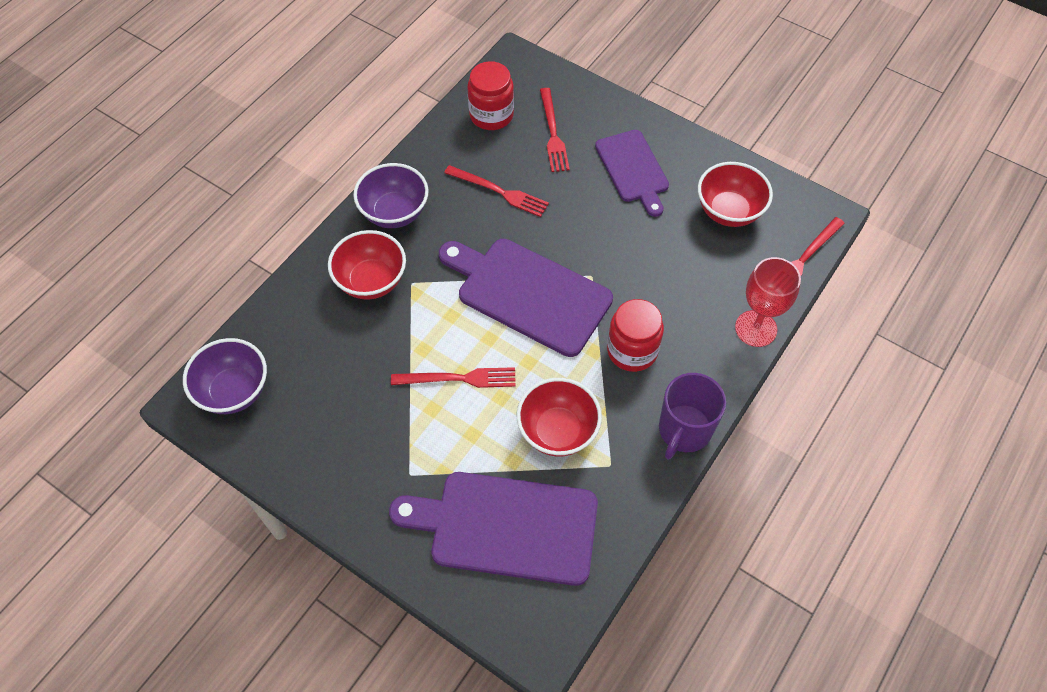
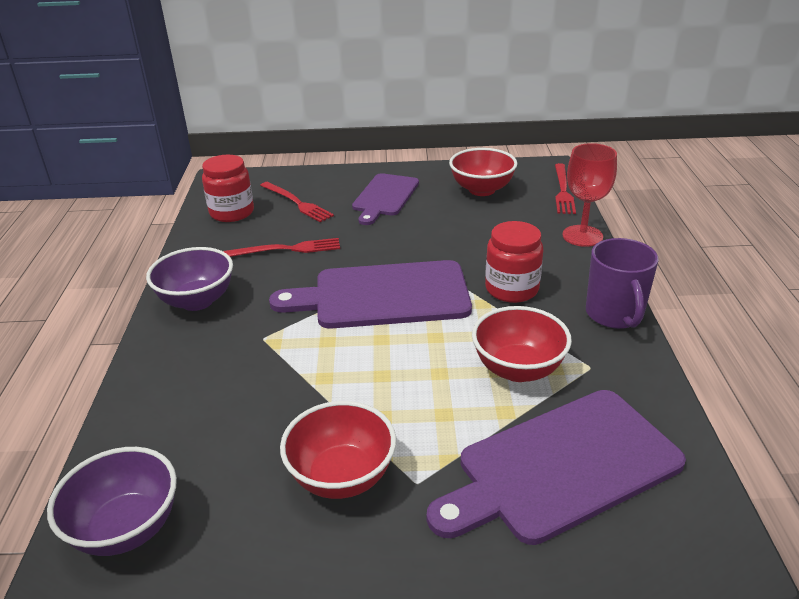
camera: 35 degrees left, 25 degrees down
red bowl [328,230,406,300] -> red bowl moved to [280,401,396,499]
red fork [391,367,516,388] -> none
purple cutting board [595,130,669,217] -> purple cutting board turned 75 degrees clockwise [352,173,419,225]

